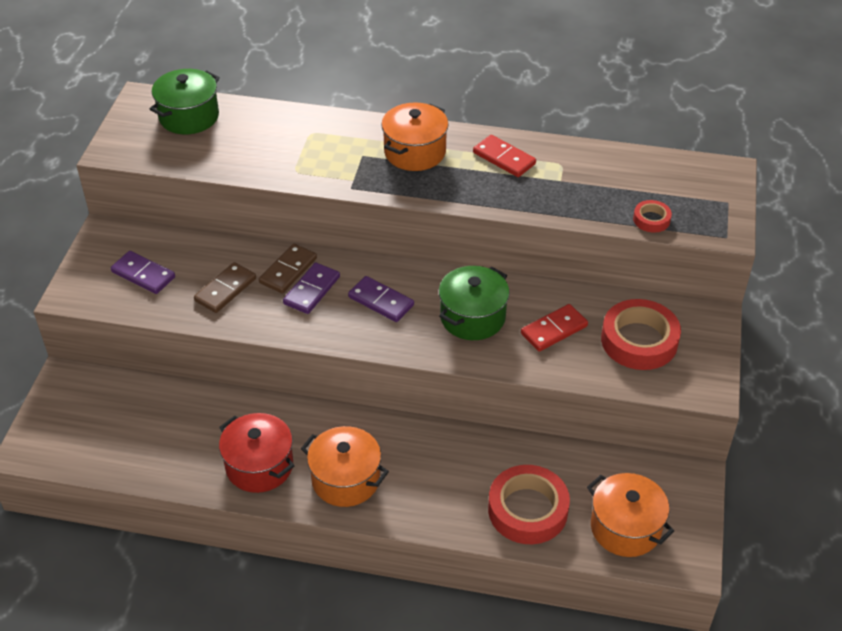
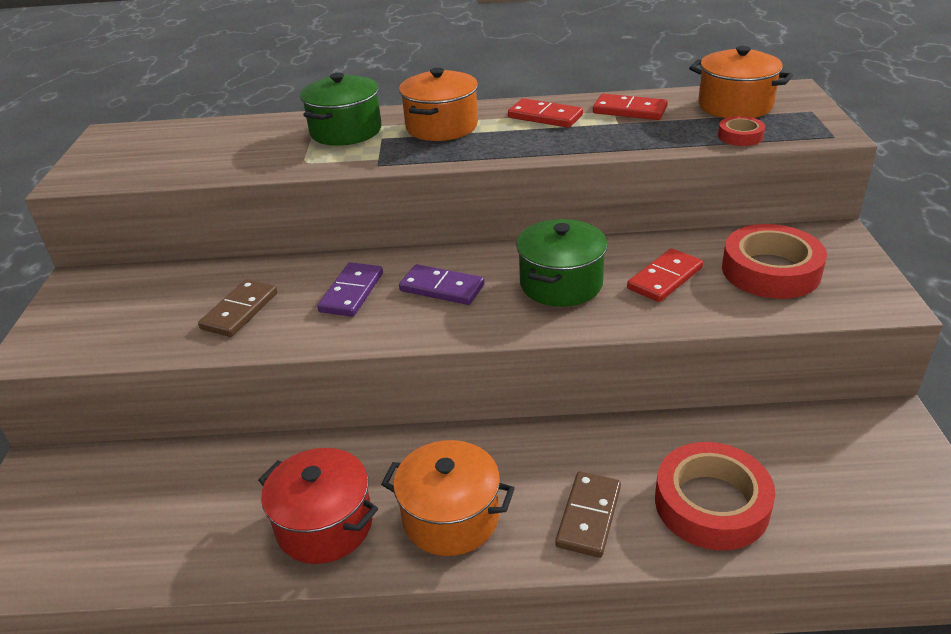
camera: 10 degrees left, 10 degrees down
purple domino [111,251,175,294] -> none
green pot [150,69,220,134] -> green pot moved to [300,73,382,146]
brown domino [259,244,317,293] -> brown domino moved to [555,472,621,558]
orange pot [587,473,674,557] -> orange pot moved to [689,46,793,118]
none -> red domino [593,94,668,120]

